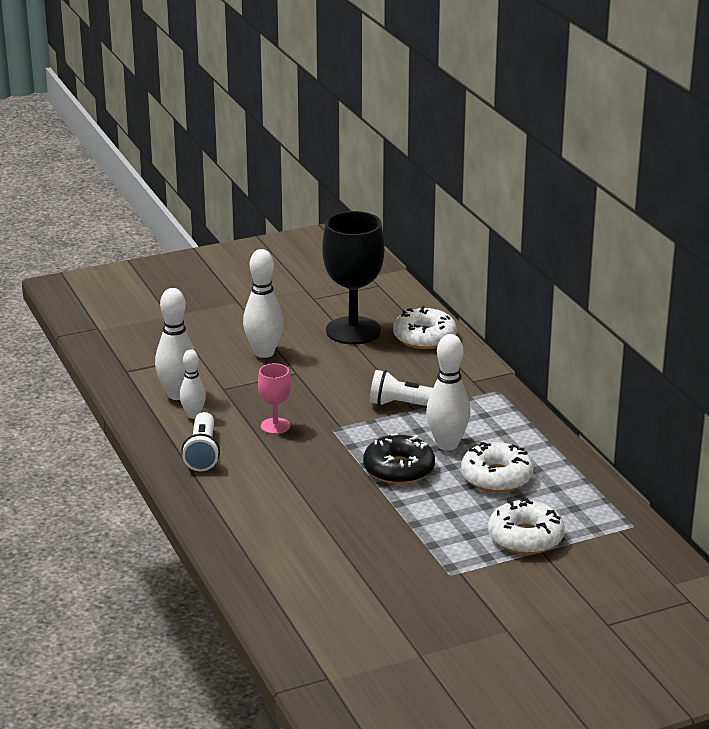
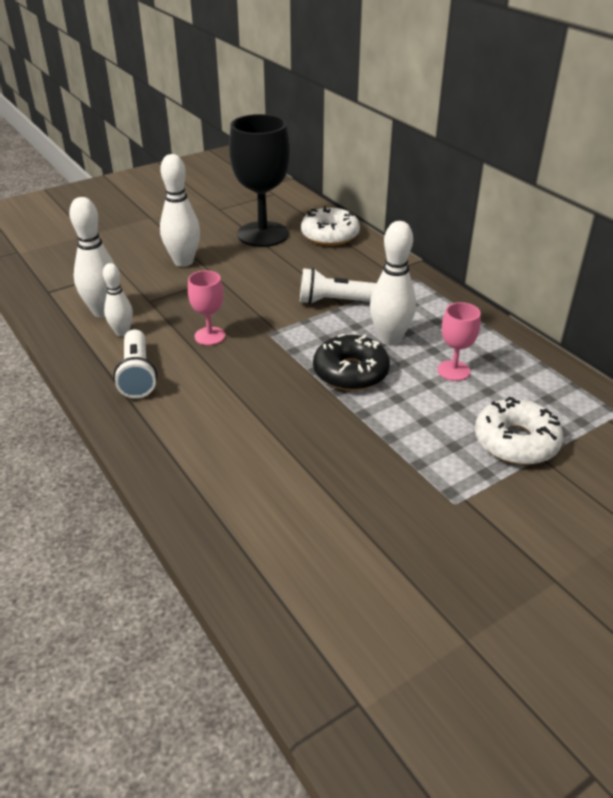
camera: 10 degrees left, 10 degrees up
white donut [461,442,533,493] -> pink goblet [437,302,481,381]

